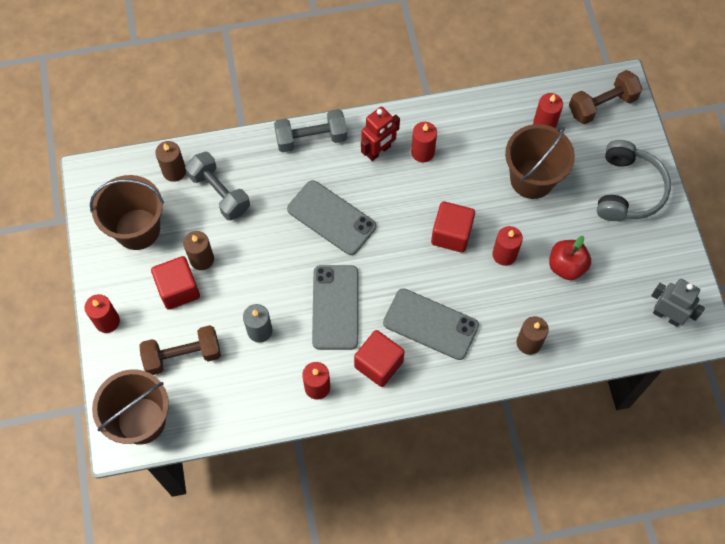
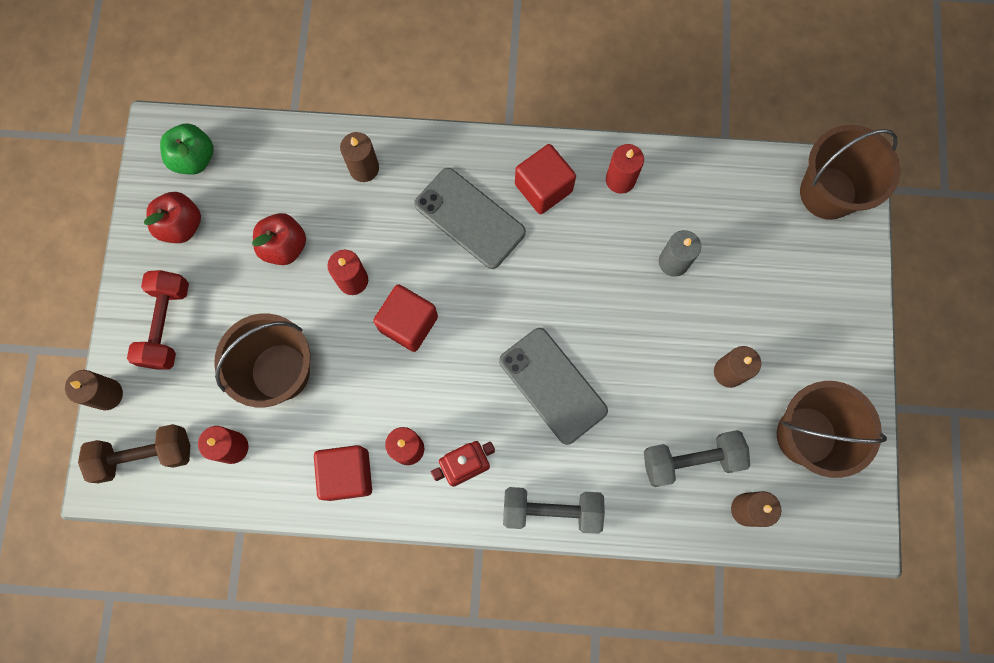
camera: 165 degrees left, 10 degrees up
red candle [85,294,120,333] -> none
brown dumbbell [139,325,221,375] -> none
red cube [151,256,200,310] -> red cube moved to [314,445,372,501]
grey dumbbell [185,152,250,220] -> grey dumbbell turned 75 degrees counterclockwise [644,430,750,487]
grey phone [312,265,358,350] -> none
grey headphones [597,140,671,221] -> red dumbbell [127,270,189,370]
grey robot [651,279,705,327] -> green apple [160,123,214,175]
none -> brown candle [65,370,123,410]
none -> red apple [144,192,201,243]

